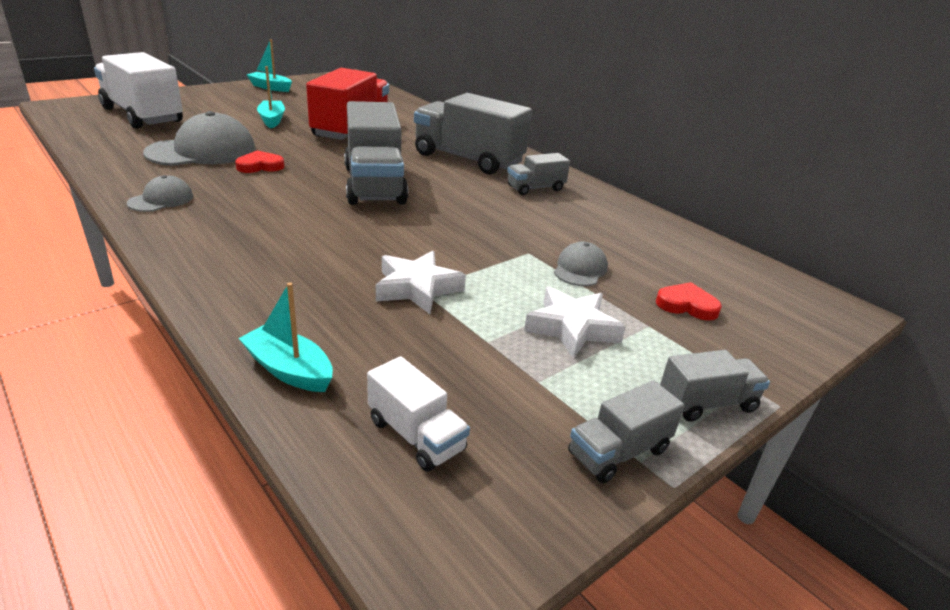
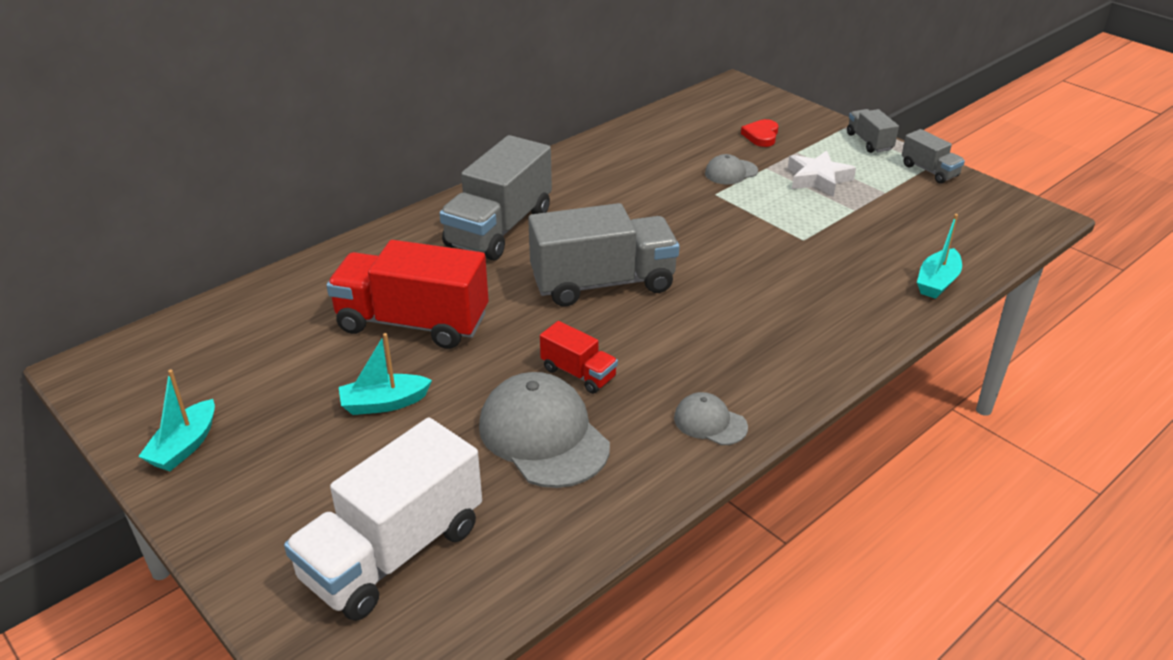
camera: 90 degrees left, 5 degrees up
red heart [235,150,284,173] -> red truck [540,321,618,394]
white truck [367,356,470,472] -> none
white star [376,251,466,314] -> none
grey truck [507,153,570,195] -> none
grey cap [554,241,608,286] -> grey cap turned 45 degrees counterclockwise [705,154,758,184]

